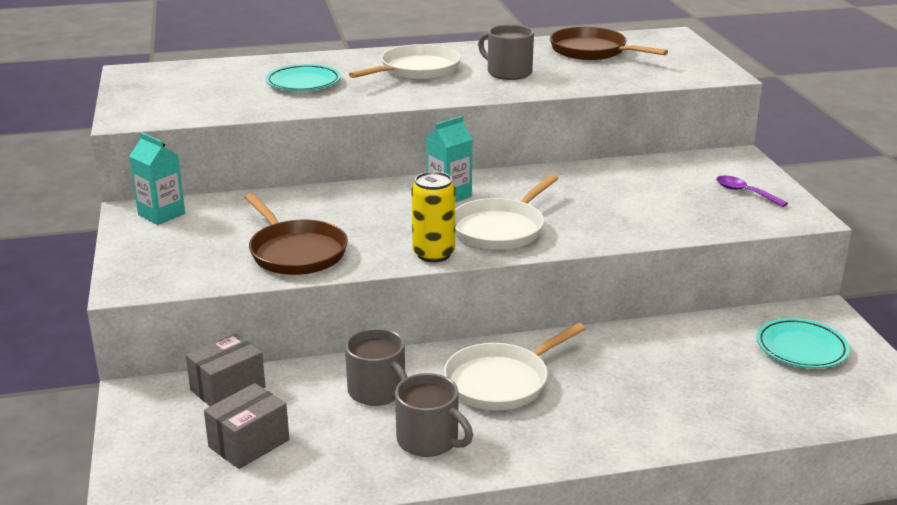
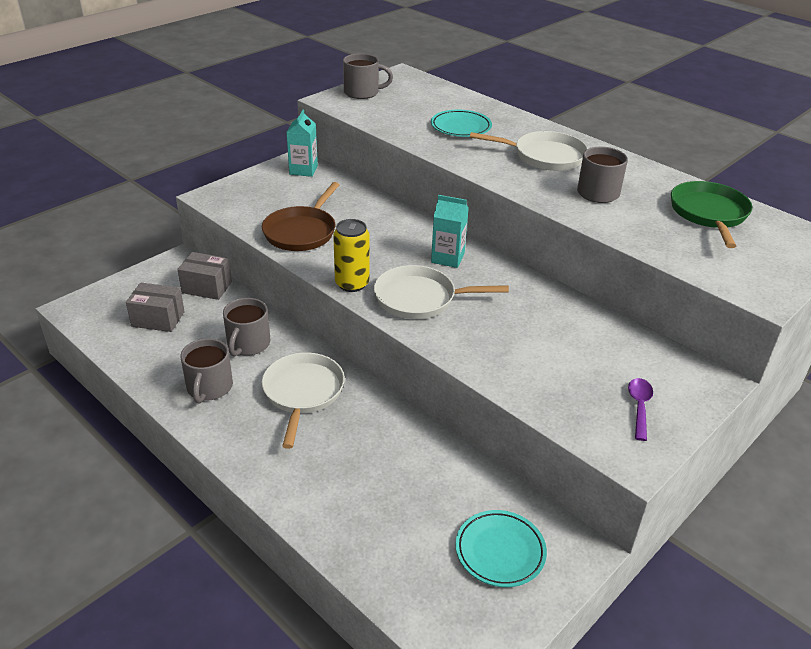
camera: 55 degrees right, 10 degrees up
white pan [444,323,586,410] -> white pan turned 75 degrees clockwise [262,353,345,449]
brown pan [550,27,668,60] -> green pan [671,181,753,248]
none -> grey mug [343,53,393,99]

